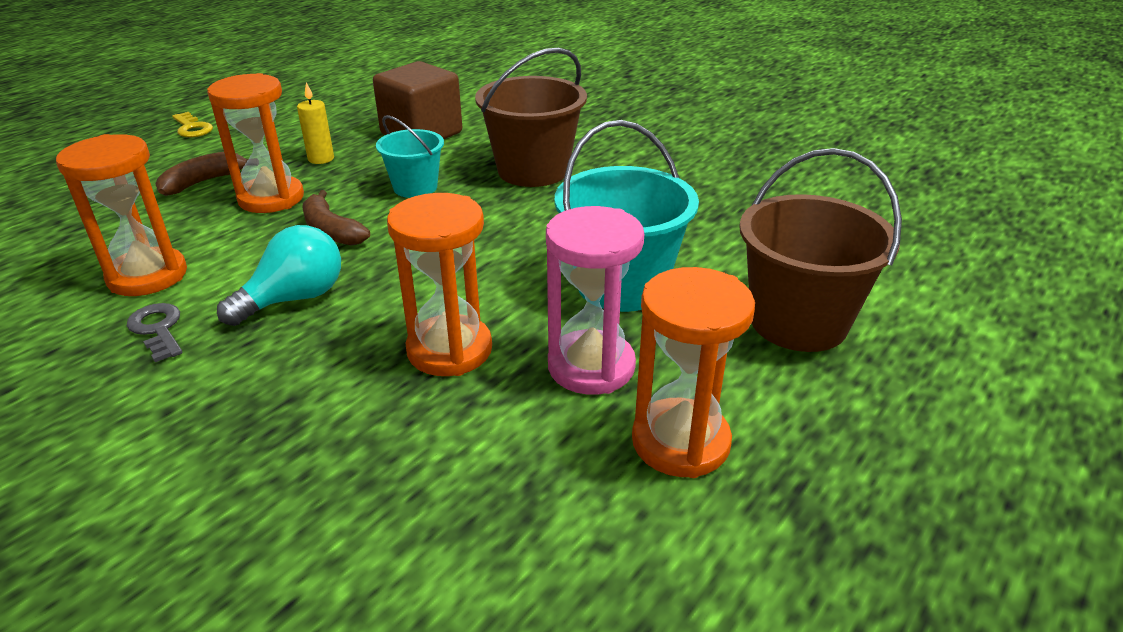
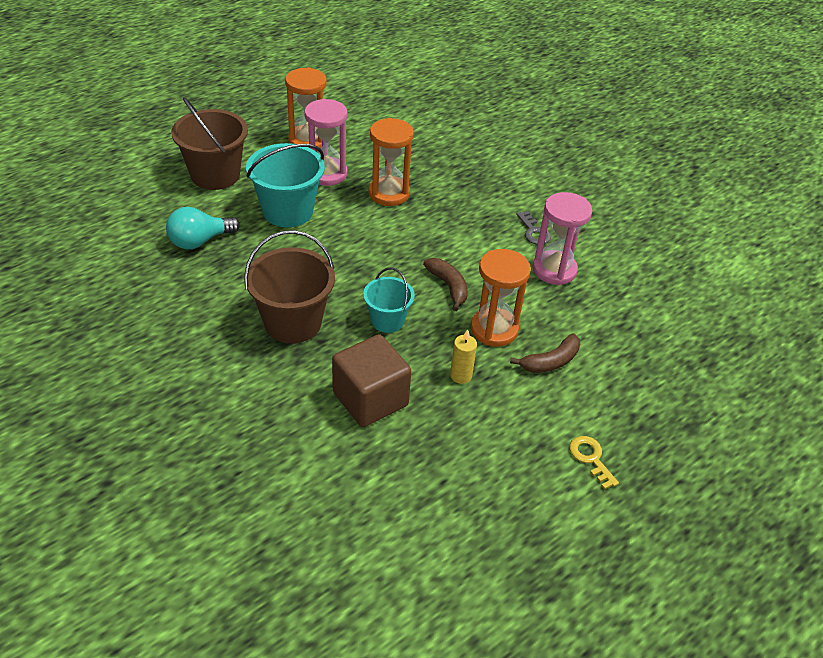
camera: 170 degrees left, 10 degrees up
orange hourglass [56,134,187,296] -> pink hourglass [533,192,592,285]
turquoise light bulb [217,225,341,326] -> turquoise light bulb moved to [166,207,240,249]

